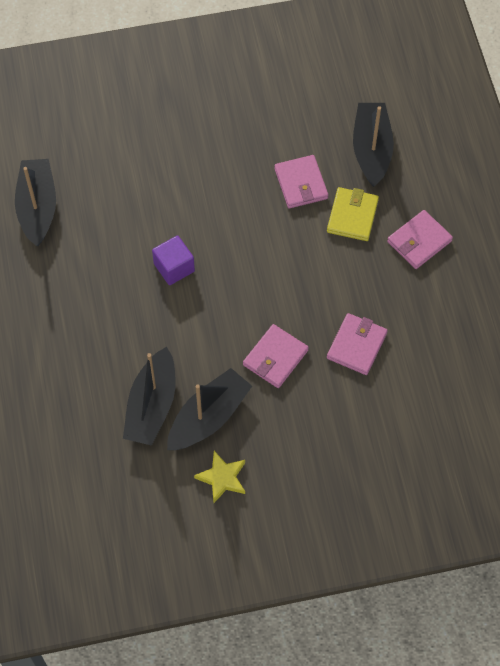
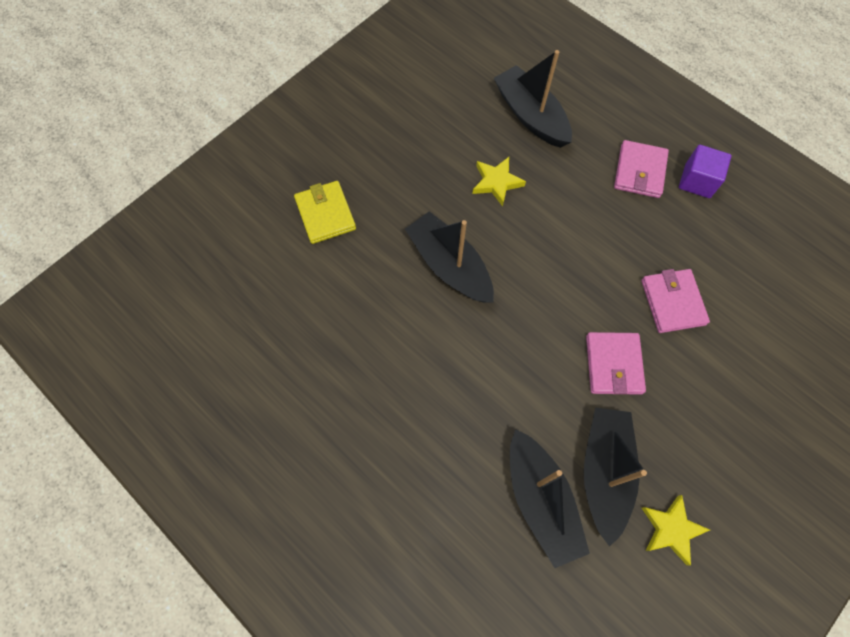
camera: 35 degrees left, 5 degrees up
black boat [15,159,56,246] -> black boat moved to [405,211,494,302]
purple cube [152,235,195,285] -> purple cube moved to [679,145,731,198]
pink wallet [274,155,328,208] -> yellow star [472,157,526,207]
yellow wallet [327,187,379,241] -> yellow wallet moved to [294,181,356,244]

